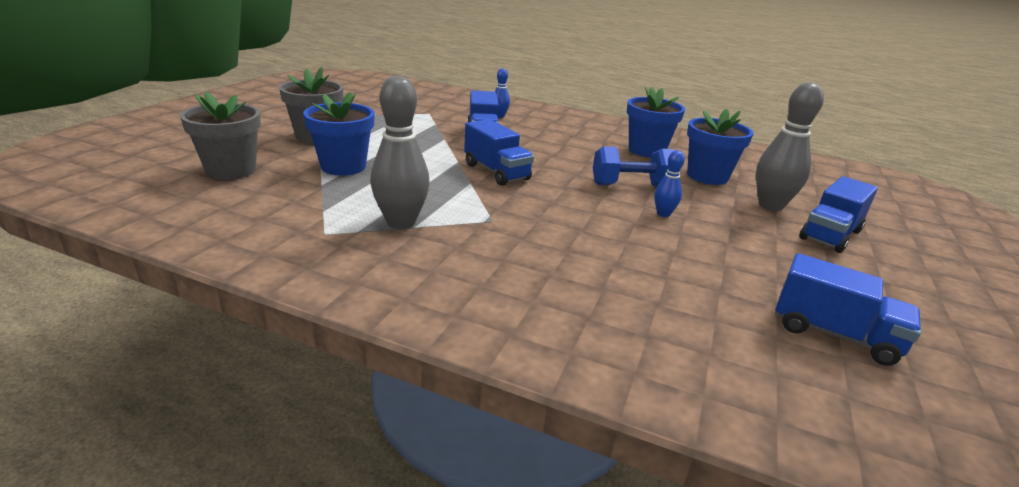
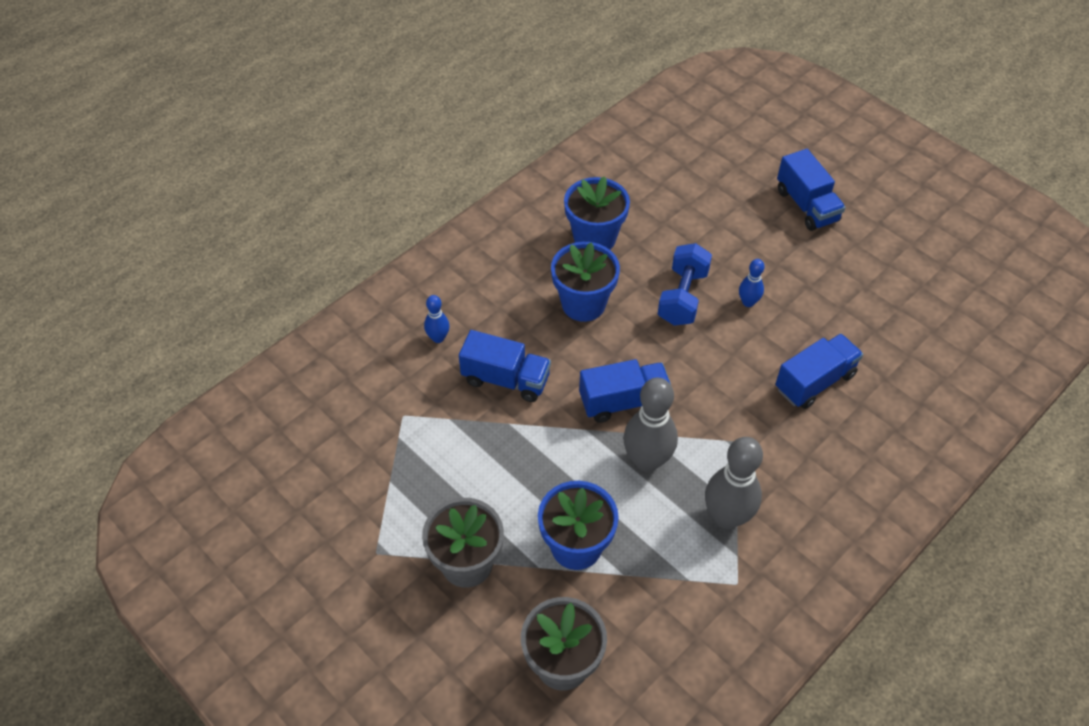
camera: 65 degrees left, 25 degrees up
blue flower pot [687,109,753,185] -> blue flower pot moved to [551,242,620,322]
grey bowling pin [756,82,824,211] -> grey bowling pin moved to [623,378,678,472]
blue truck [775,253,921,366] -> blue truck moved to [776,333,863,409]

